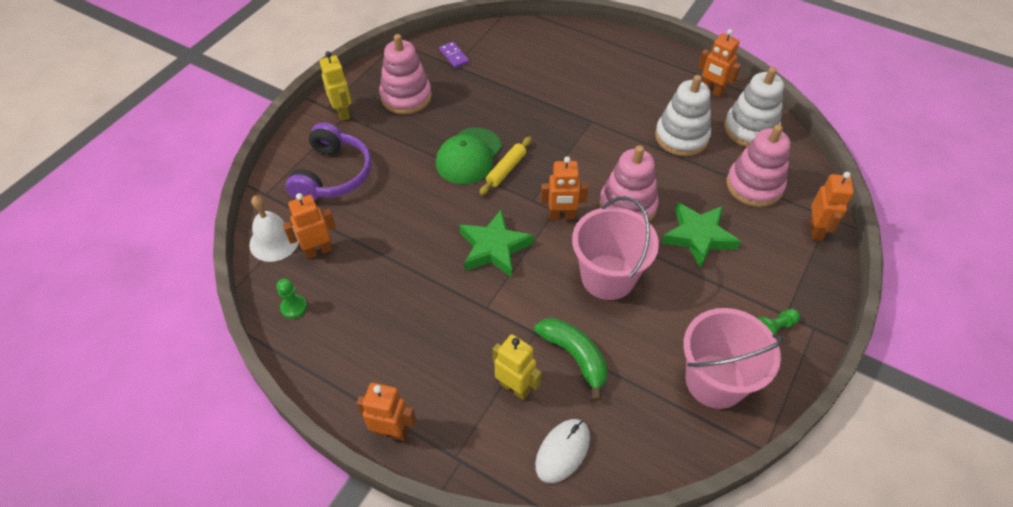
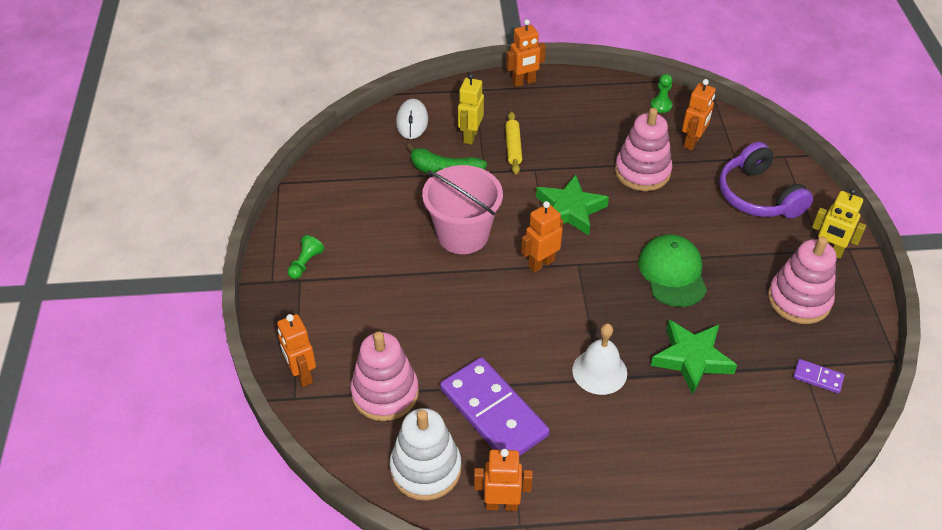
camera: 145 degrees right, 5 degrees down
white bell [249,195,299,262] -> white bell moved to [572,323,627,395]
yellow rolling pin [479,137,532,195] -> yellow rolling pin moved to [505,112,522,174]
yellow robot [493,334,542,400] -> yellow robot turned 105 degrees clockwise [458,73,484,145]
pink stacking toy [599,145,659,222] -> pink stacking toy moved to [615,108,672,191]
white stacking toy [655,75,711,156] -> purple domino [440,357,550,456]
green star [661,202,741,269] -> green star moved to [651,320,737,394]
pink bucket [683,308,783,409] -> none

